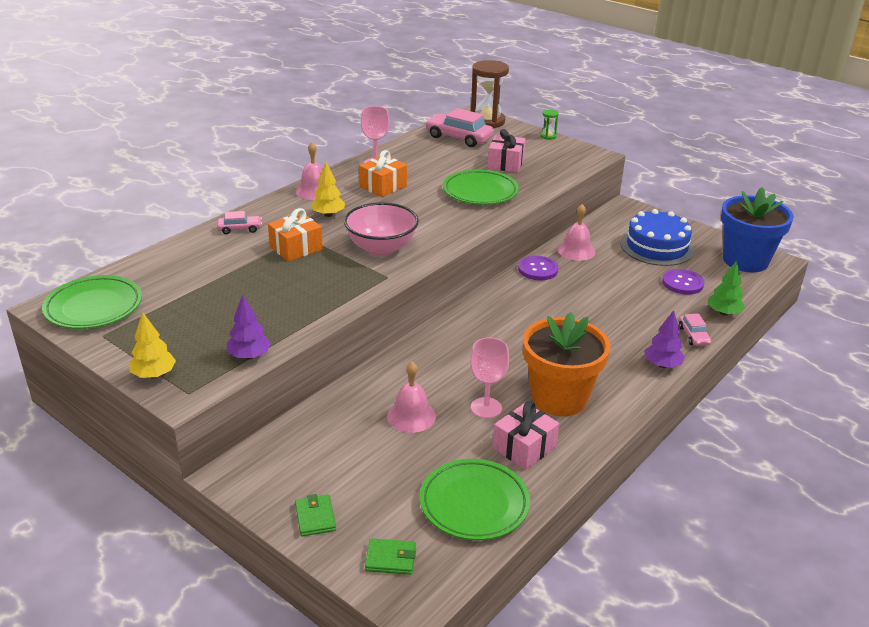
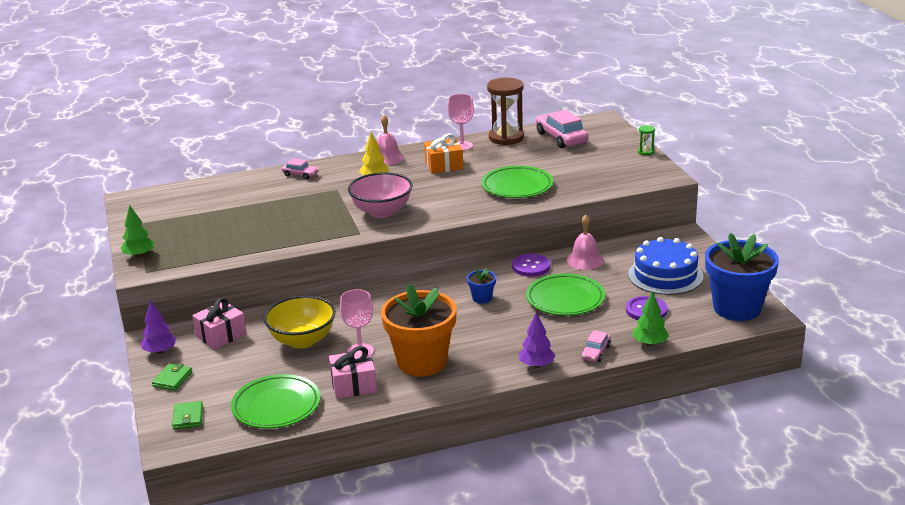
camera: 35 degrees right, 5 degrees down
green plate [42,275,142,329] -> green plate moved to [526,274,605,316]
yellow tree [130,312,176,378] -> green tree [121,205,155,258]
purple tree [227,294,271,360] -> purple tree moved to [141,300,177,354]
orange gift [268,208,323,262] -> none
green wallet [365,538,416,575] -> green wallet turned 45 degrees clockwise [172,401,203,429]
pink bell [387,362,436,433] -> yellow bowl [264,295,336,348]
brown hourglass [471,60,509,128] -> brown hourglass moved to [487,78,524,145]
pink gift [488,129,526,173] -> pink gift moved to [192,297,247,349]
none -> blue flower pot [467,268,496,304]

